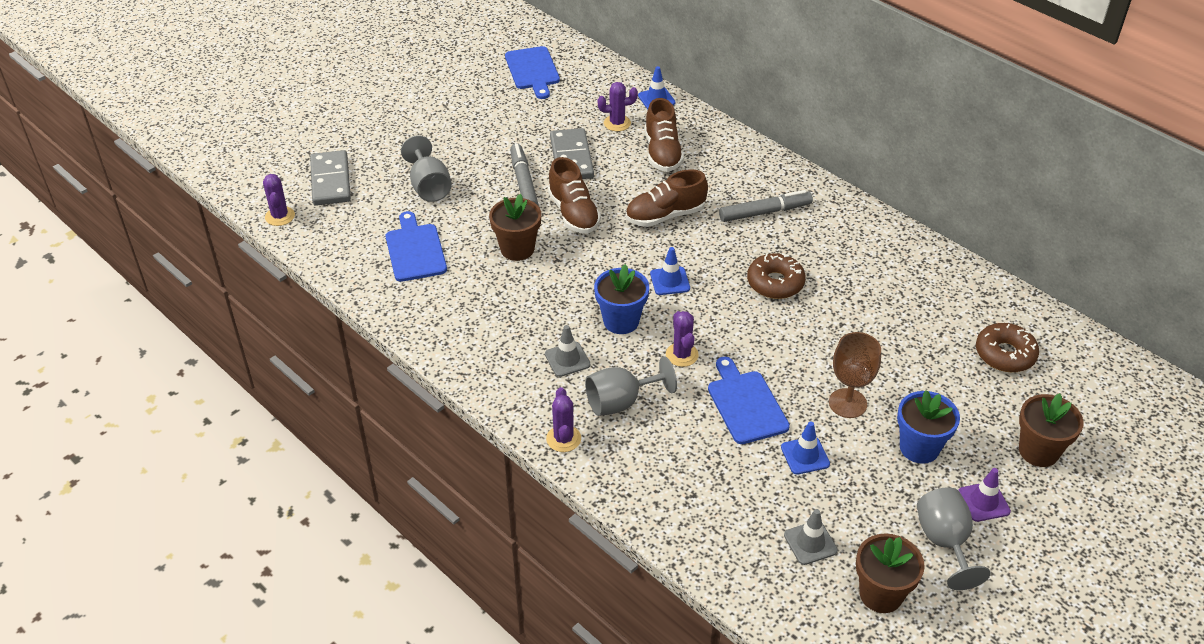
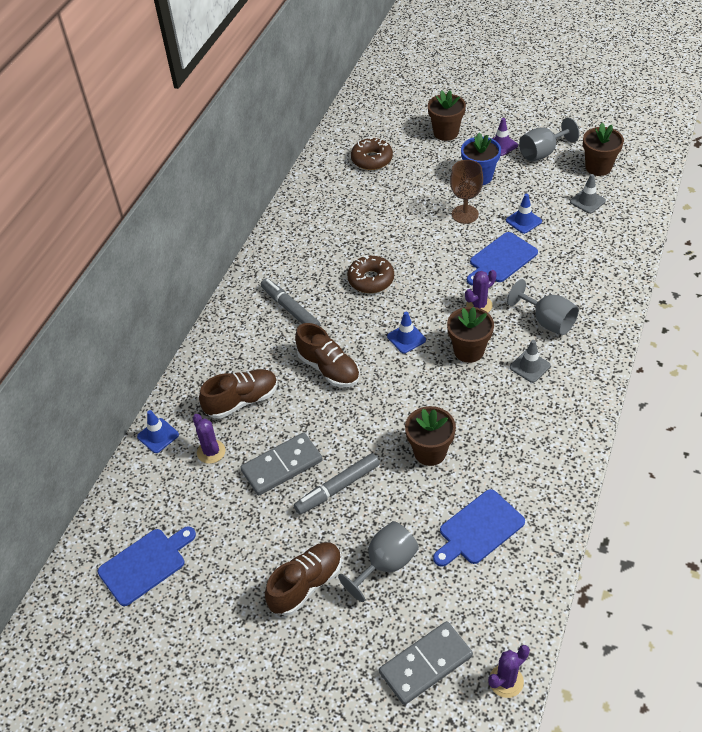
camera: 110 degrees left, 5 degrees up
purple cactus [546,387,581,452] -> none
brown shoe [548,157,601,233] -> brown shoe moved to [265,542,342,616]
blue flower pot [594,264,649,334] -> brown flower pot [447,307,494,363]

